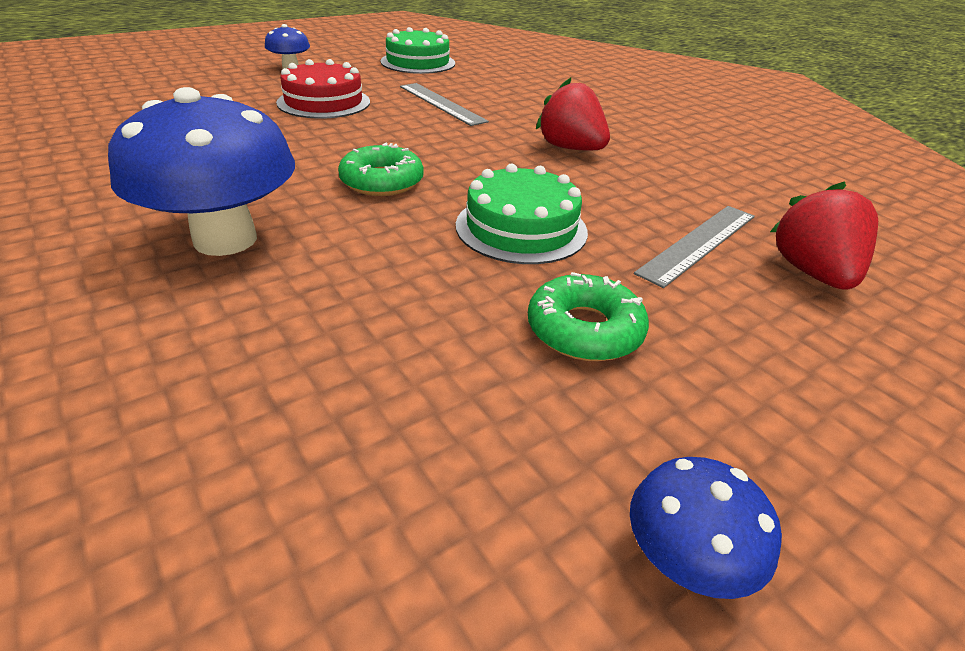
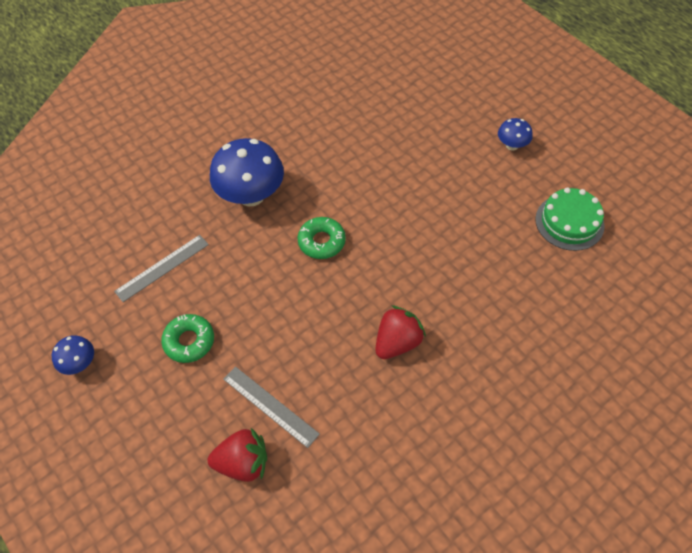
camera: 90 degrees right, 20 degrees up
red cake [276,59,370,118] -> none
grey ruler [400,83,489,126] -> grey ruler moved to [114,235,209,302]
green cake [456,164,588,264] -> none

